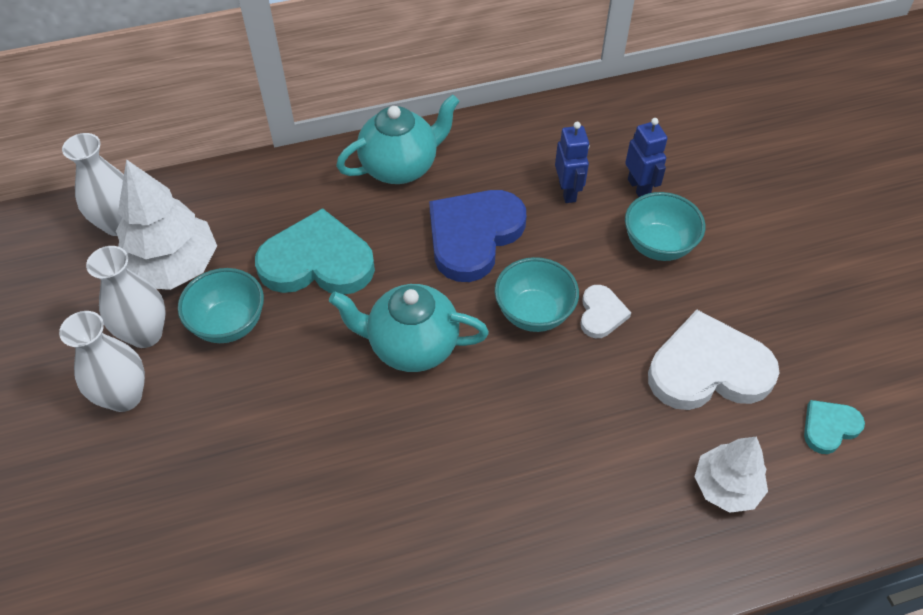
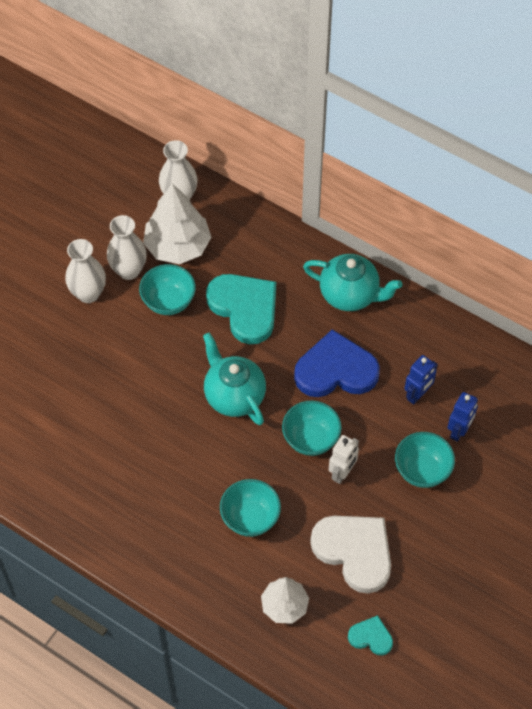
camera: 50 degrees right, 5 degrees up
white heart [580,285,631,338] -> white robot [329,435,359,484]
none -> turquoise bowl [220,479,281,537]

